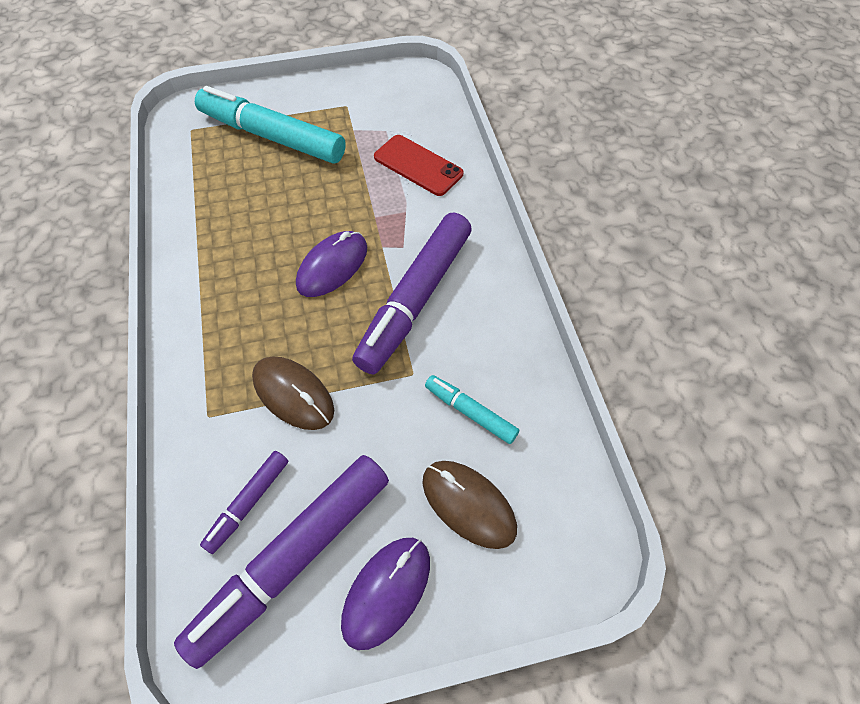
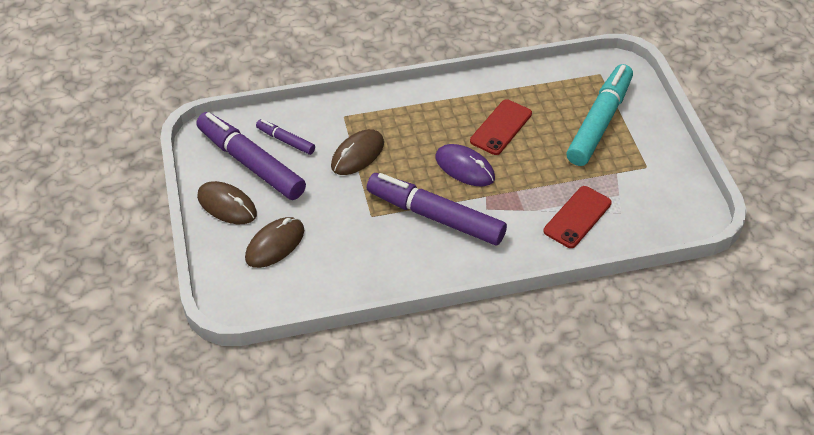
camera: 90 degrees right, 10 degrees down
purple mouse [341,538,430,650] -> brown mouse [197,181,257,224]
turquoise marker [425,375,519,444] -> none
none -> red phone [470,99,532,155]

